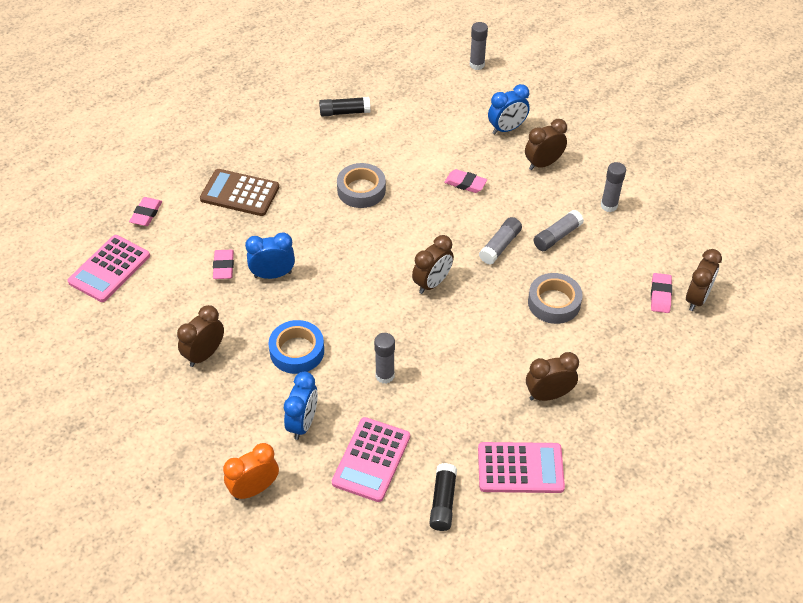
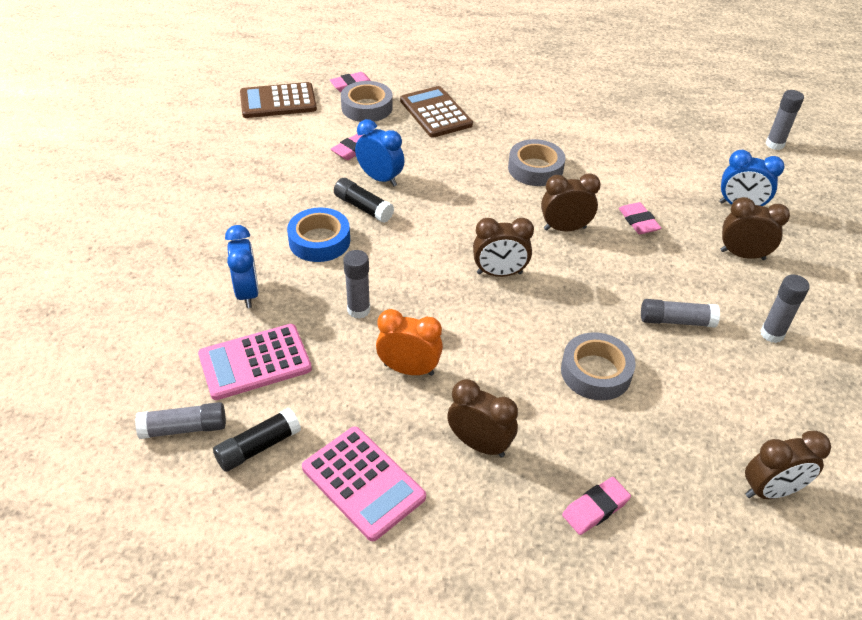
camera: 45 degrees right, 5 degrees down
pink calculator [67,235,150,302] -> brown calculator [240,82,317,118]
brown clock [177,305,224,367] -> brown clock moved to [541,173,601,231]
orange clock [223,443,279,500] -> orange clock moved to [376,309,443,376]
blue clock [284,372,318,440] -> blue clock turned 75 degrees counterclockwise [225,225,259,308]
black glue stick [319,97,370,117] -> black glue stick moved to [334,178,394,223]
grey glue stick [479,217,522,265] -> grey glue stick moved to [135,402,226,439]
pink eraser [651,273,672,313] -> pink eraser moved to [562,477,631,535]
none -> grey tape [341,81,393,122]

